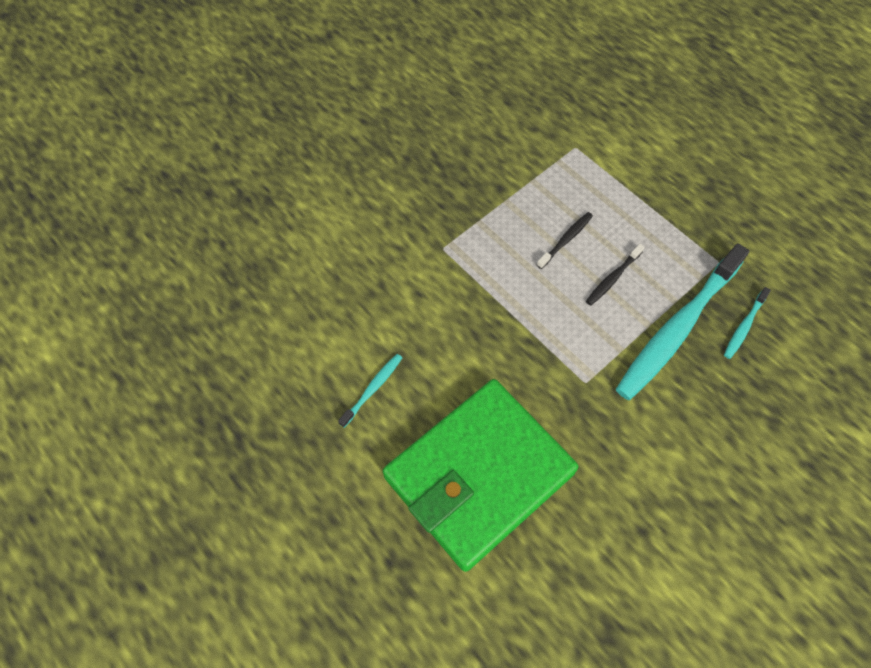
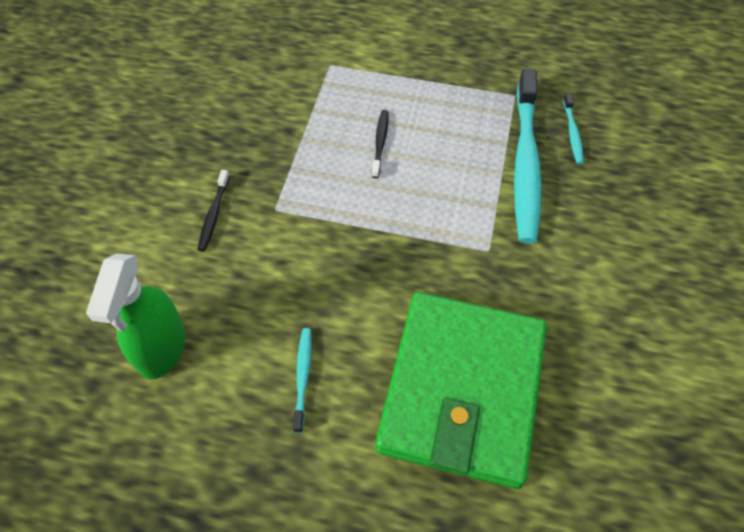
camera: 35 degrees left, 5 degrees down
black toothbrush [586,244,645,306] -> black toothbrush moved to [197,170,230,252]
none -> green spray bottle [86,253,185,379]

